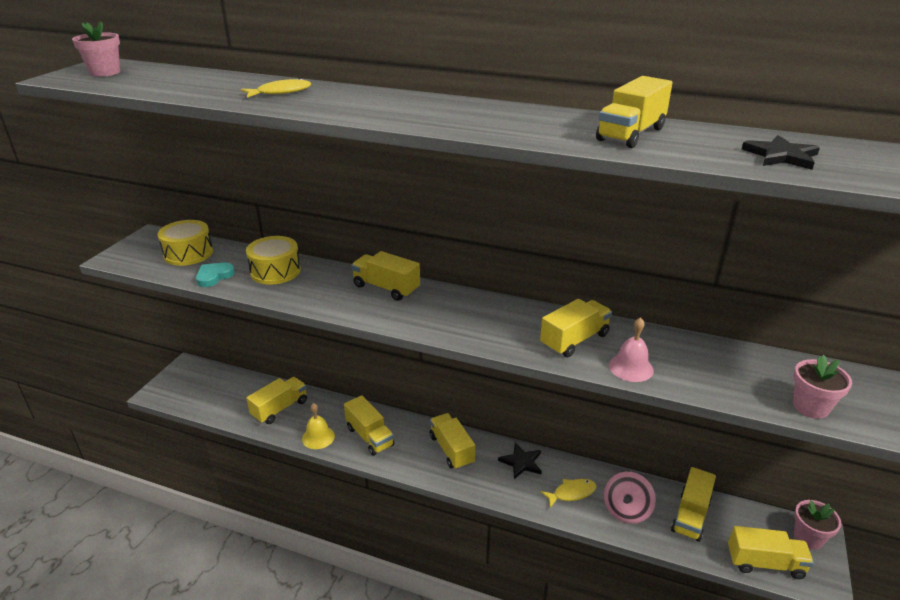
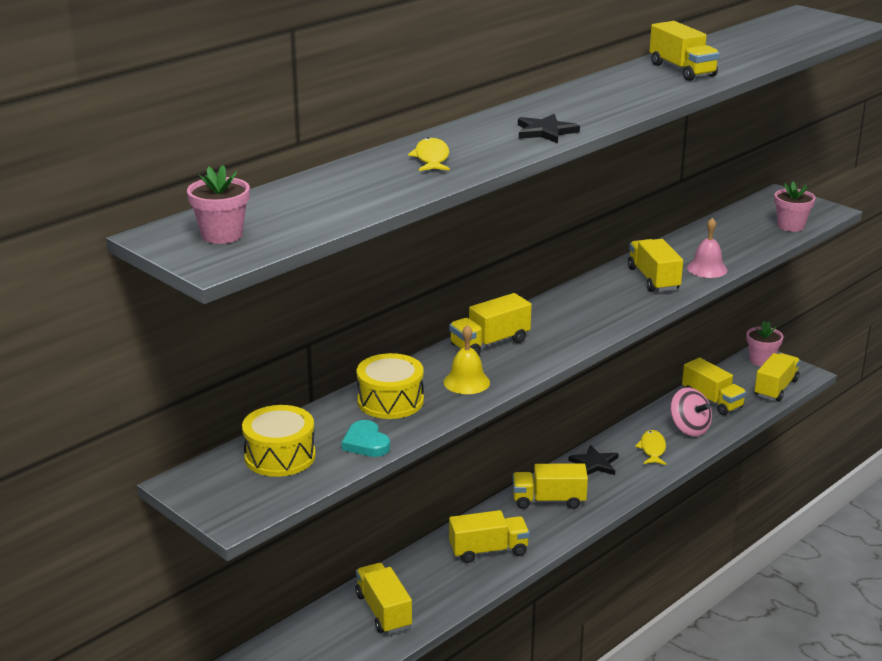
camera: 65 degrees left, 5 degrees down
yellow bell [302,403,335,449] -> yellow bell moved to [444,325,490,394]
black star [742,135,820,170] -> black star moved to [518,114,580,143]

